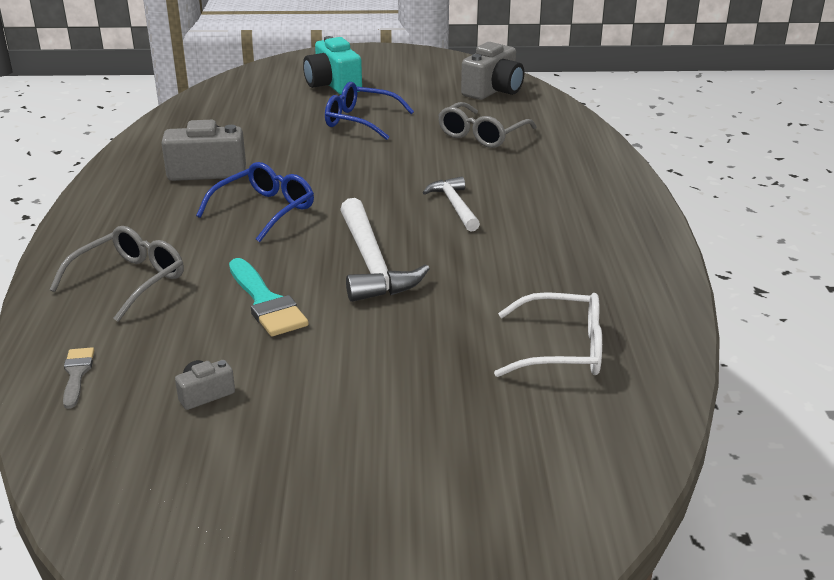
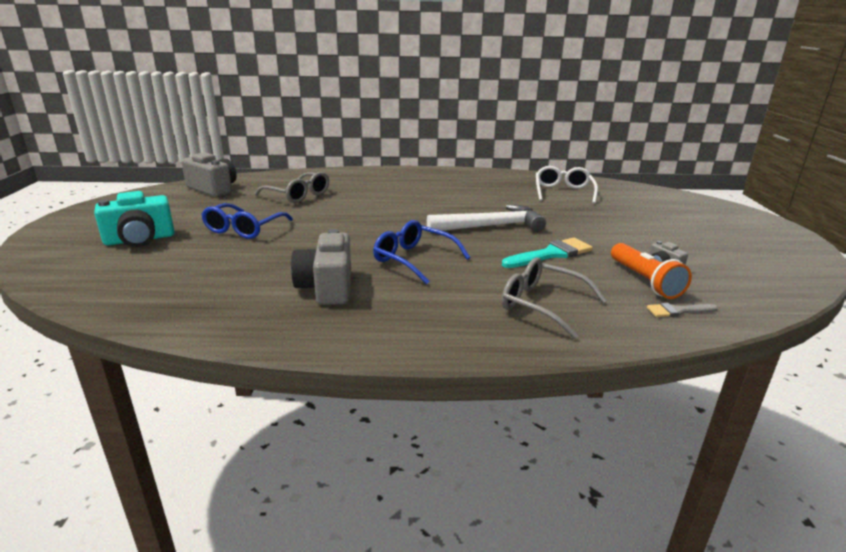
camera: 90 degrees left, 5 degrees down
white hammer [423,176,480,232] -> none
none -> orange flashlight [611,243,692,299]

